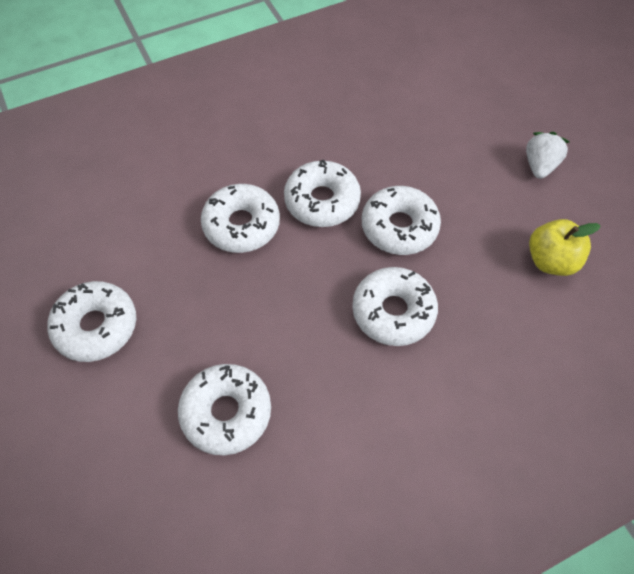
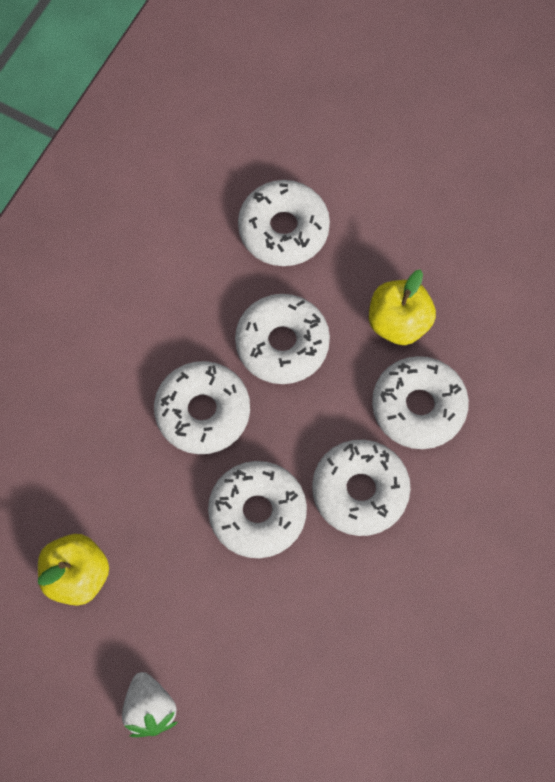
camera: 145 degrees right, 10 degrees up
white donut [47,281,136,362] -> white donut moved to [235,294,330,384]
none -> yellow apple [369,270,436,345]

